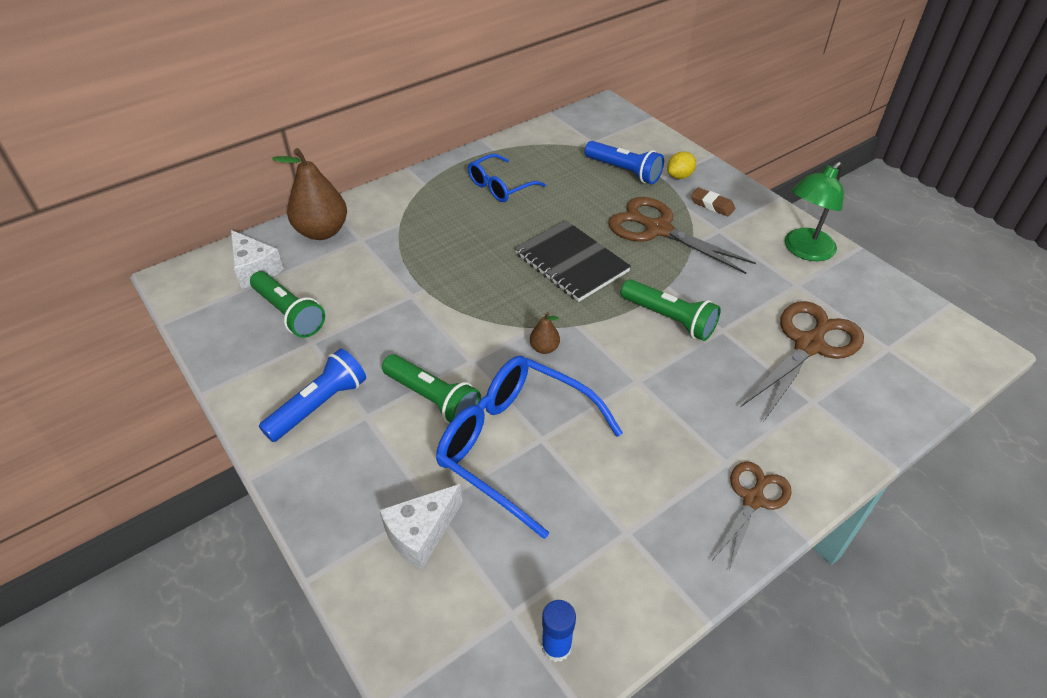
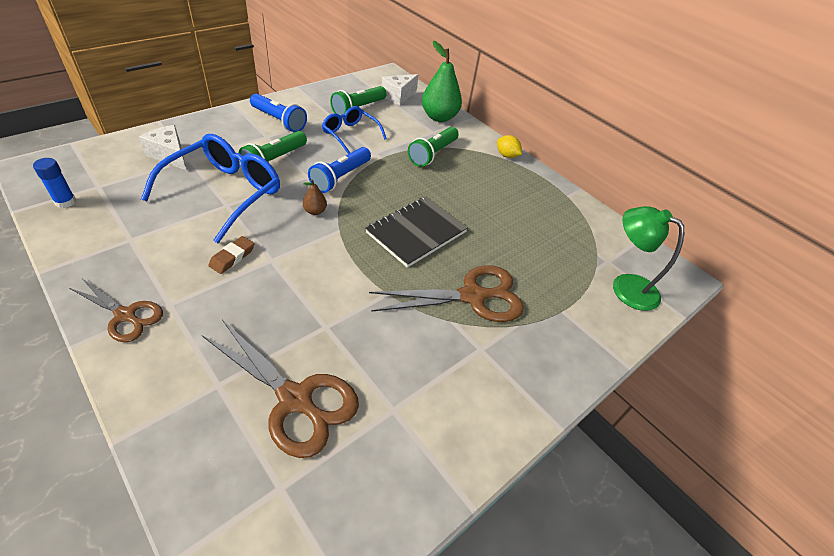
camera: 80 degrees right, 0 degrees up
brown pear [272,148,347,240] -> green pear [422,41,462,122]
blue glasses [468,154,546,202] -> blue glasses moved to [322,106,387,154]
blue flashlight [585,141,664,184] -> blue flashlight moved to [308,147,371,193]
brown scissors [608,197,756,274] -> brown scissors turned 45 degrees clockwise [369,265,524,322]
green flashlight [621,279,721,341] -> green flashlight moved to [408,127,459,167]
yellow lemon [667,152,696,179] -> yellow lemon moved to [497,135,522,158]
brown eraser [691,187,735,216] -> brown eraser moved to [208,236,254,274]
green lamp [785,162,844,261] -> green lamp moved to [613,206,684,311]

